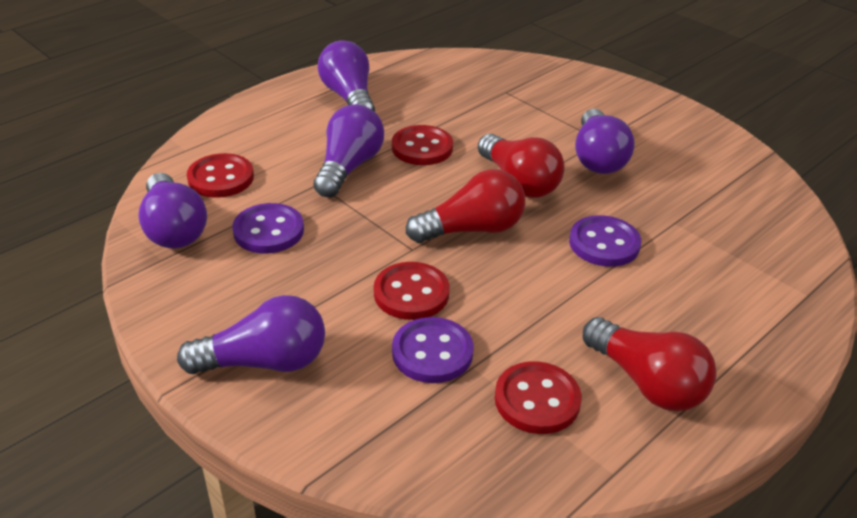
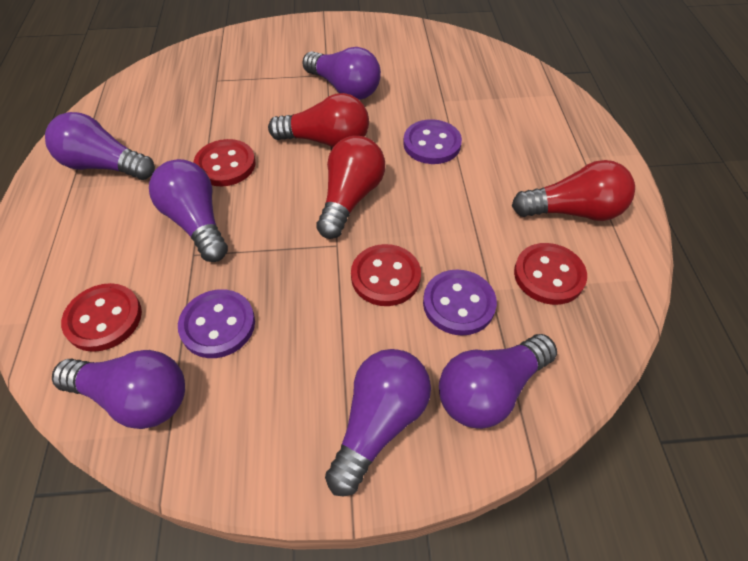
camera: 50 degrees left, 15 degrees up
none -> purple light bulb [439,334,557,429]

